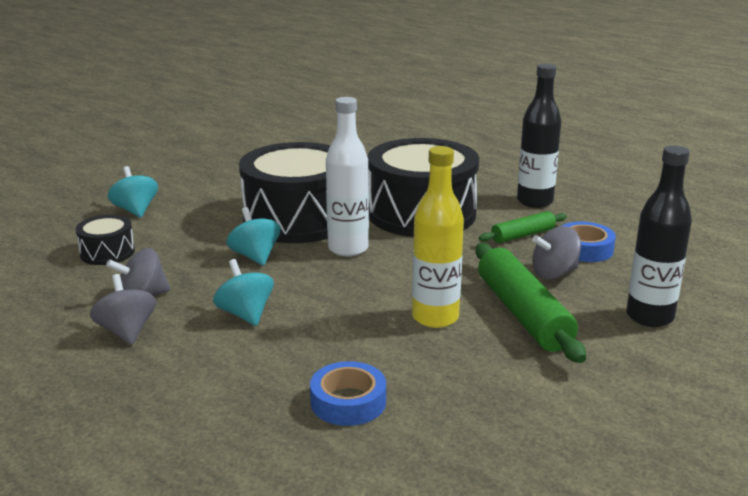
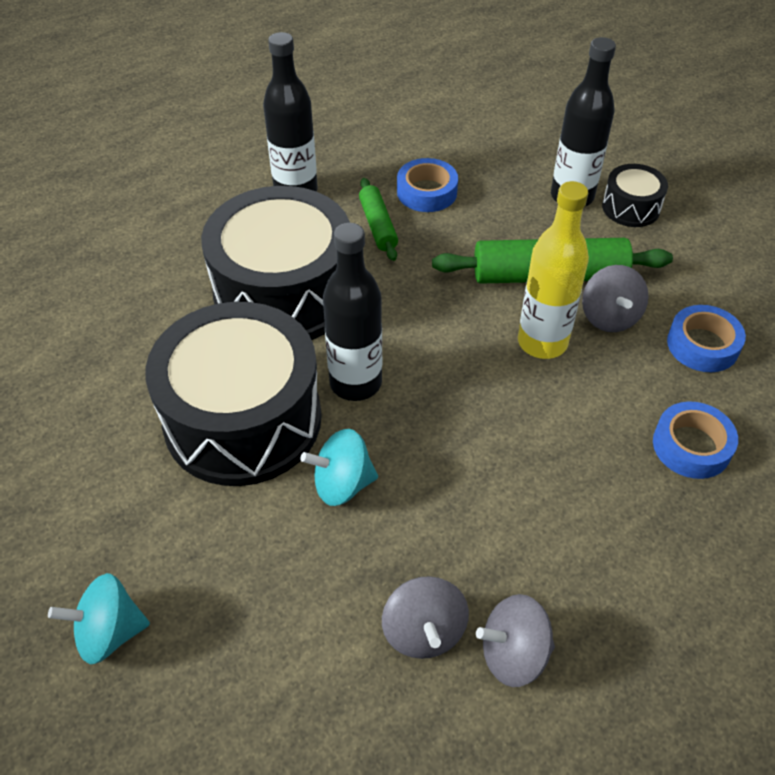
camera: 75 degrees left, 25 degrees up
black drum [76,215,135,265] -> black drum moved to [602,164,668,227]
turquoise spinning top [213,259,274,326] -> none
white bottle [326,97,369,257] -> black bottle [323,223,382,401]
grey spinning top [532,226,581,279] -> grey spinning top moved to [582,265,649,332]
none -> blue tape [667,305,746,372]

